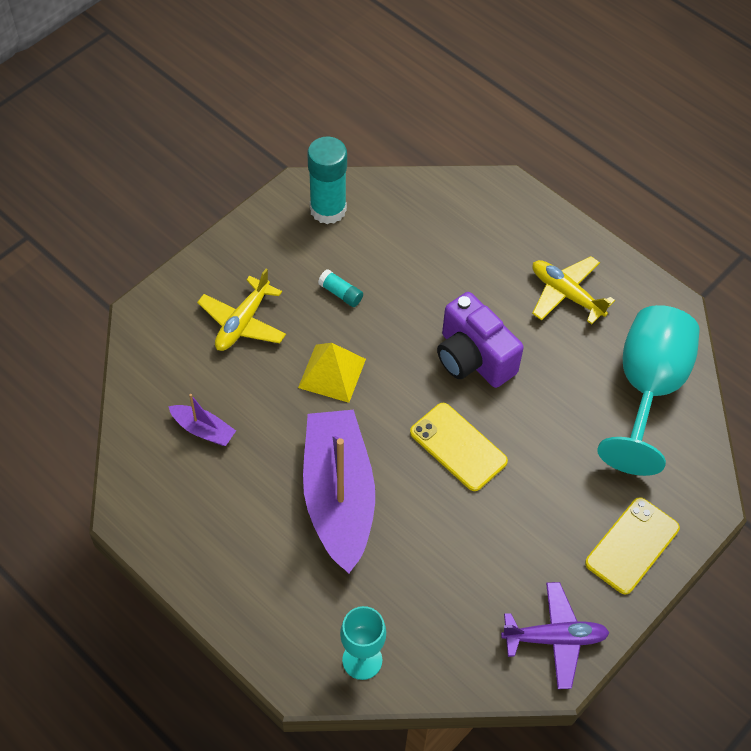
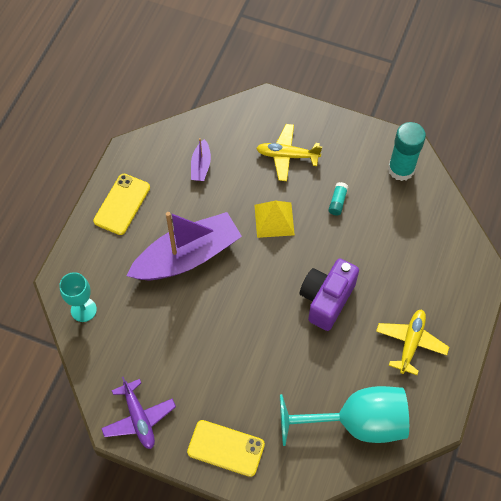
camera: 70 degrees right, 5 degrees up
yellow phone [410,403,508,491] -> yellow phone moved to [93,174,150,235]

